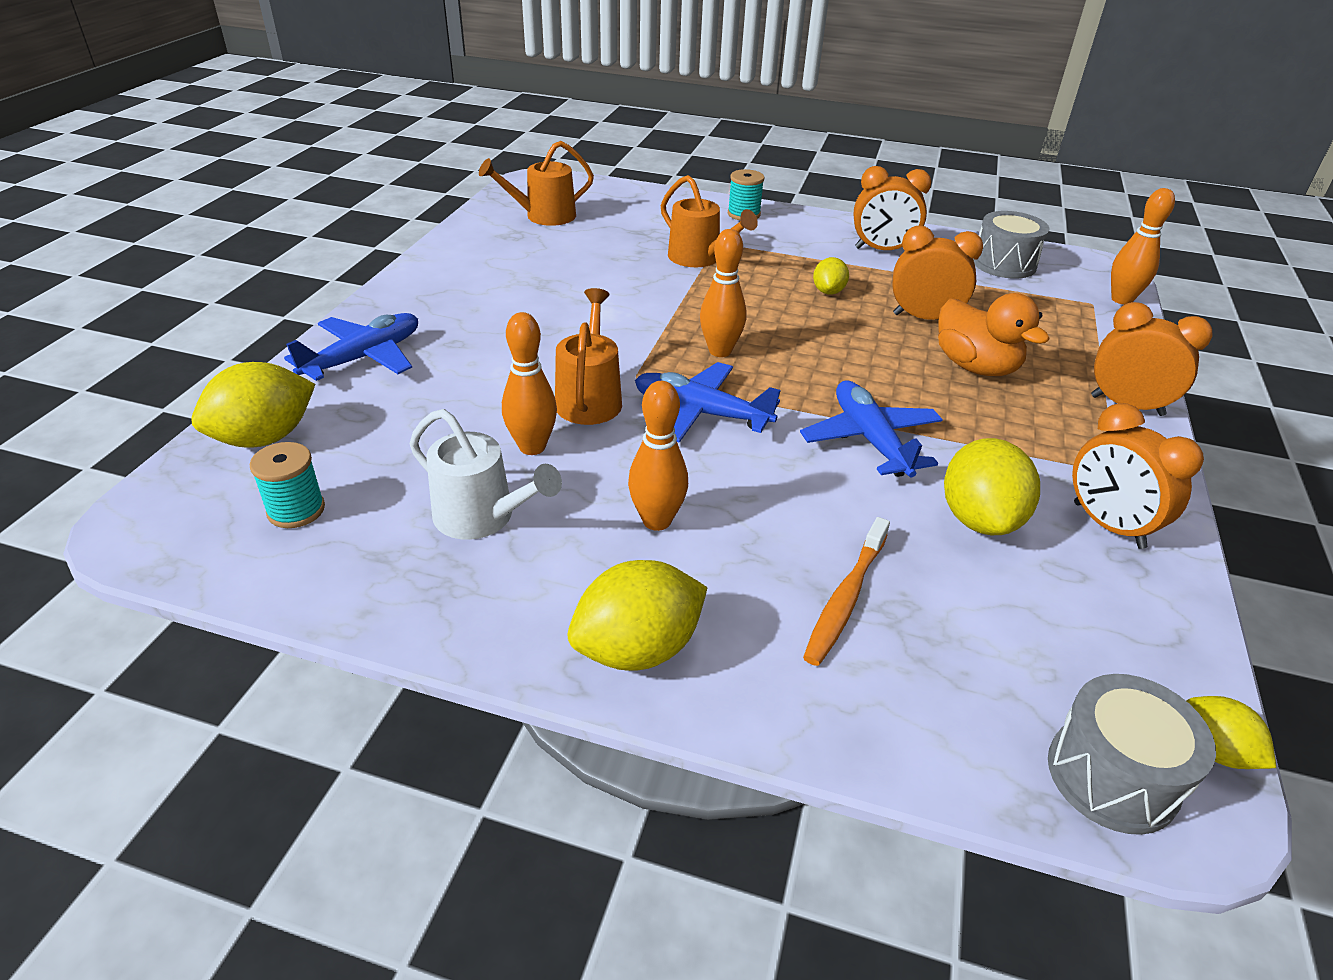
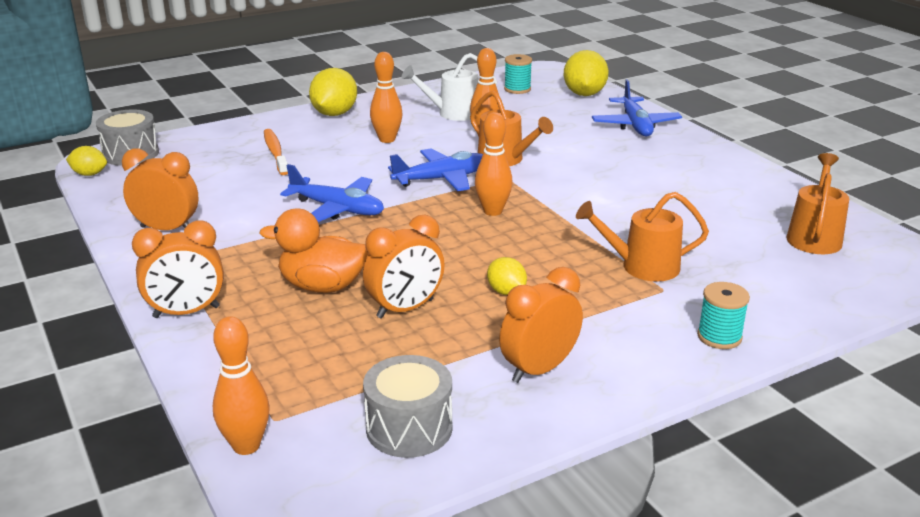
camera: 135 degrees right, 10 degrees down
yellow lemon [944,438,1040,535] -> none

